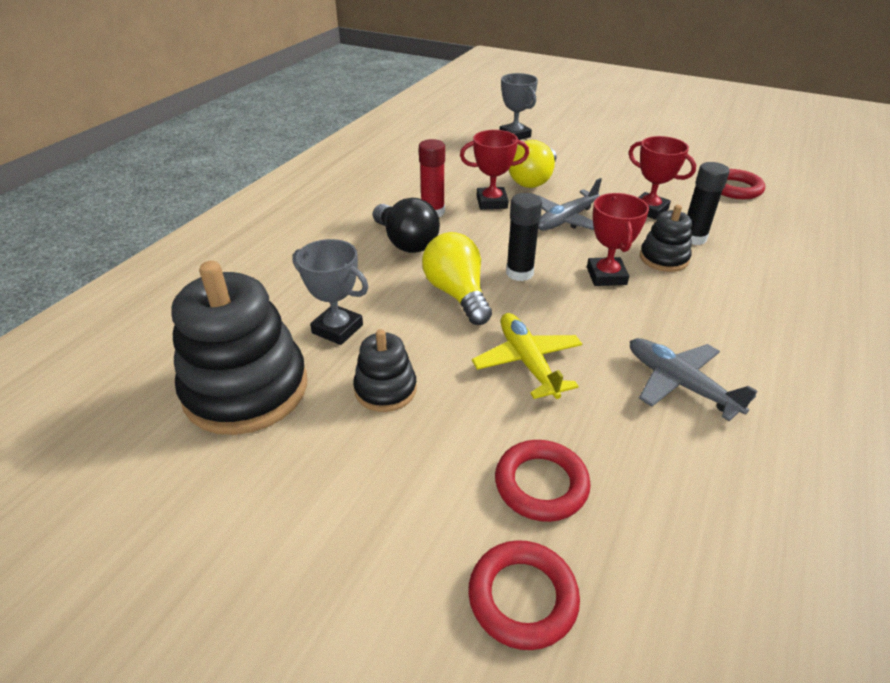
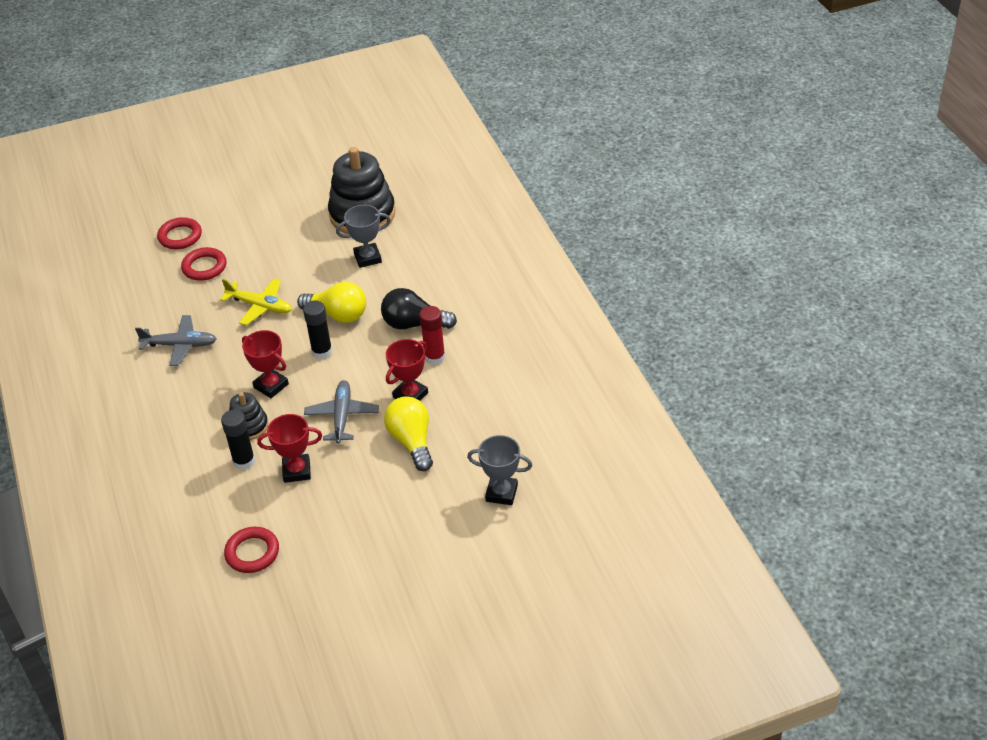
camera: 135 degrees right, 5 degrees up
black stacking toy [353,329,417,412] -> none

